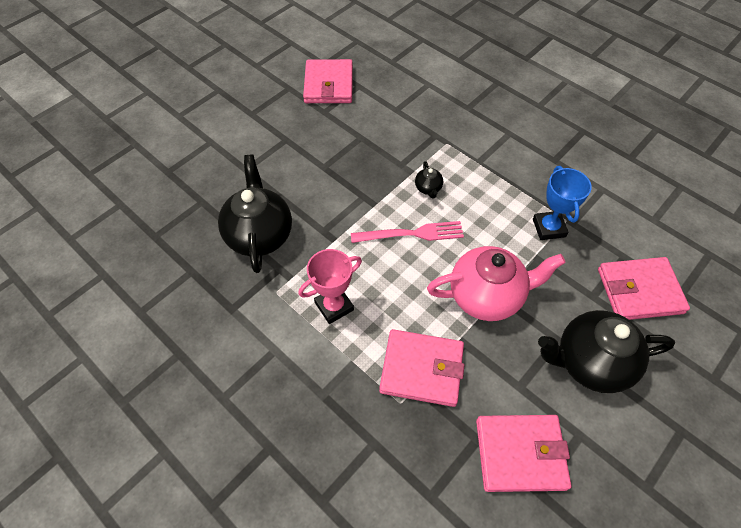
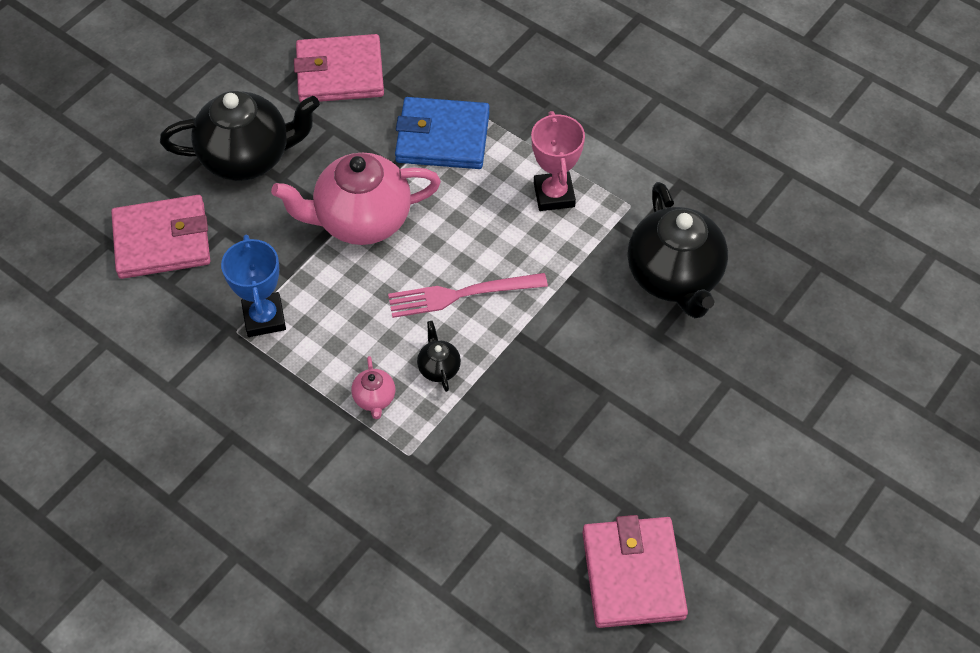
camera: 175 degrees right, 0 degrees up
pink trophy [298,249,362,324] -> pink trophy turned 60 degrees counterclockwise [531,111,585,211]
pink wallet [379,329,465,407] -> blue wallet [395,97,490,169]
none -> pink teapot [351,356,395,419]

